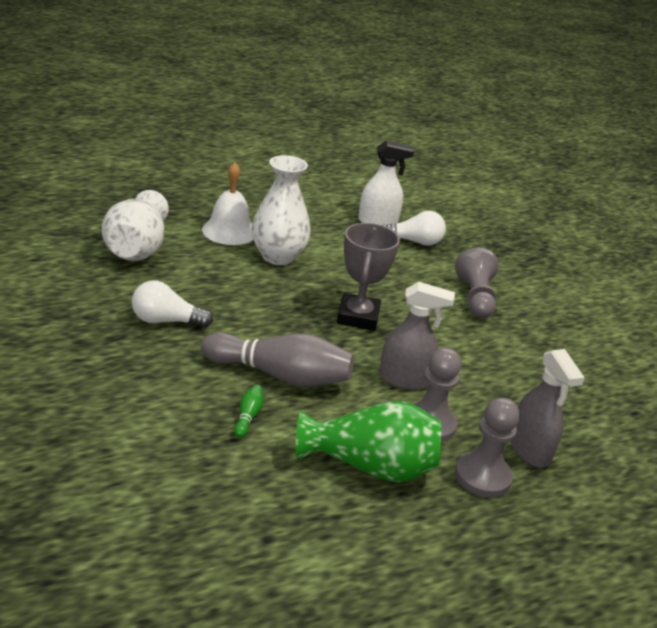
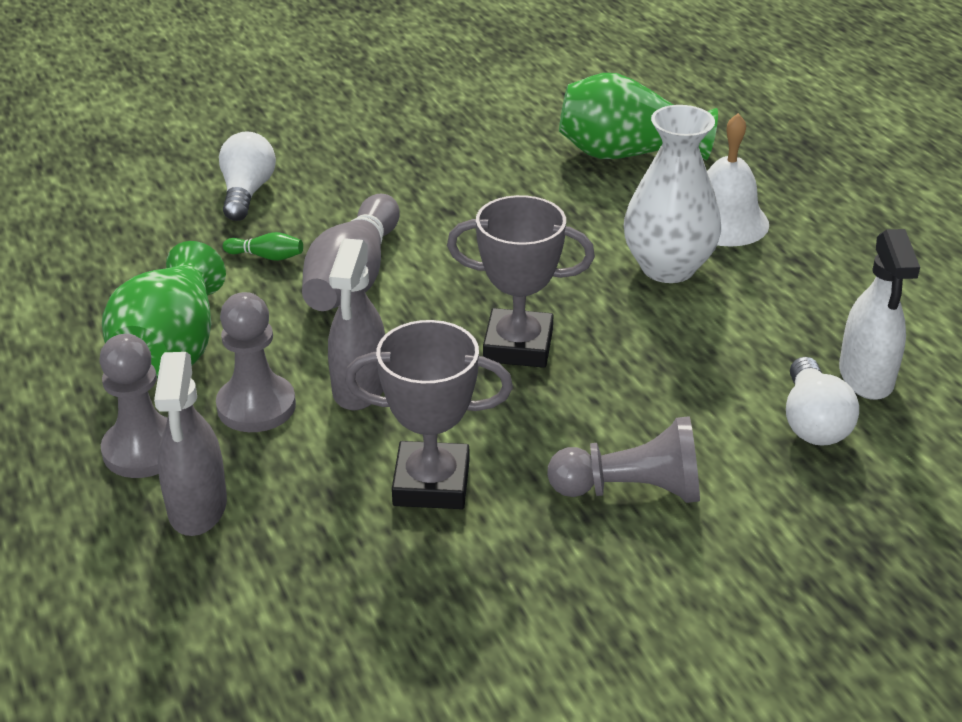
camera: 95 degrees right, 5 degrees up
white vase [102,190,169,261] -> green vase [559,73,718,161]
white light bulb [132,281,213,328] -> white light bulb moved to [219,131,276,221]
grey spray bottle [510,349,585,467] -> grey spray bottle turned 75 degrees counterclockwise [154,352,227,536]
none -> grey trophy [345,320,513,509]

